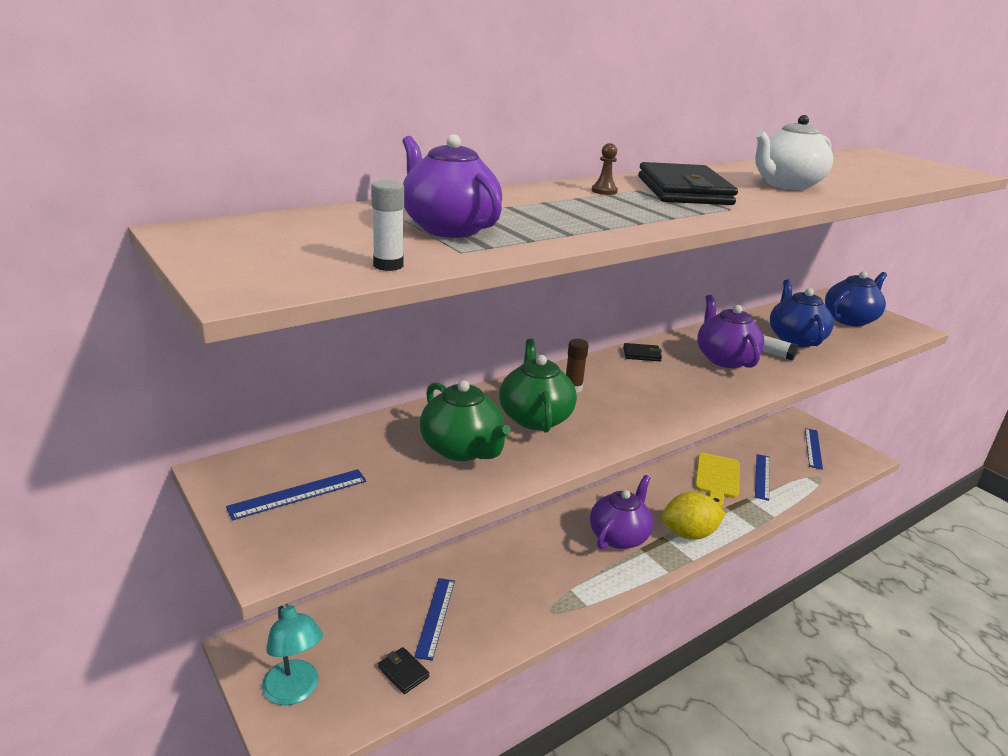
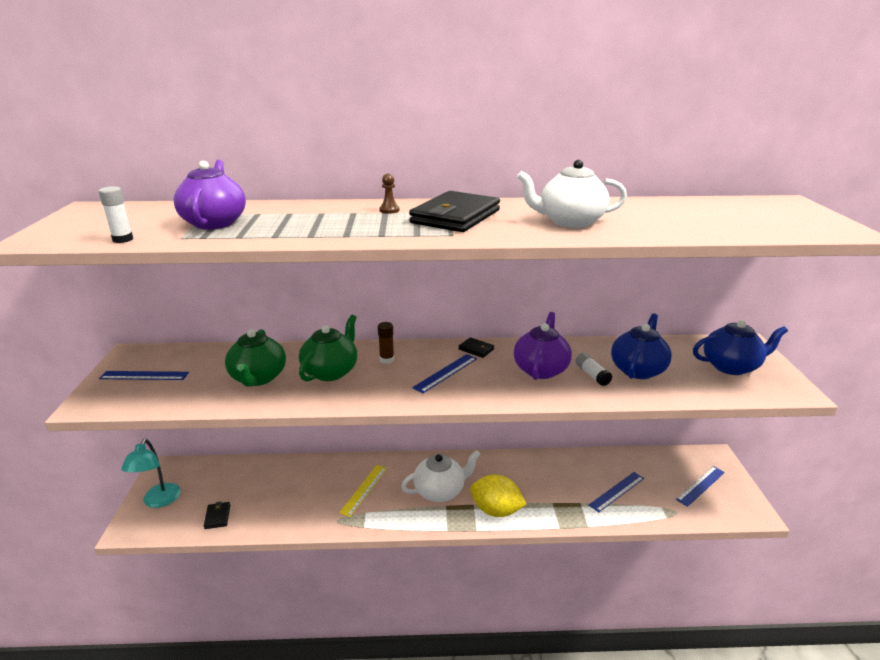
camera: 35 degrees right, 0 degrees up
blue ruler [414,578,455,661] -> blue ruler moved to [412,354,477,393]
purple teapot [590,475,653,549] -> white teapot [401,450,481,502]
yellow cutting board [695,453,740,507] -> none
none -> yellow ruler [339,465,387,517]

